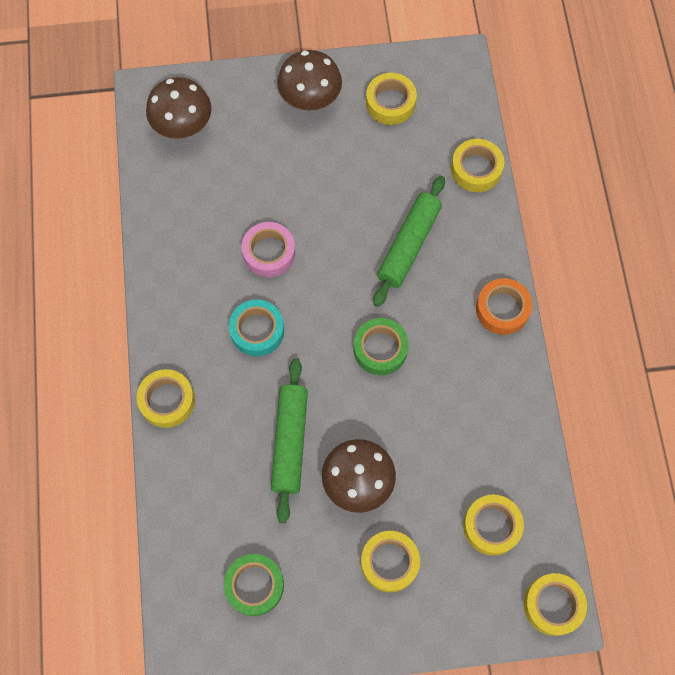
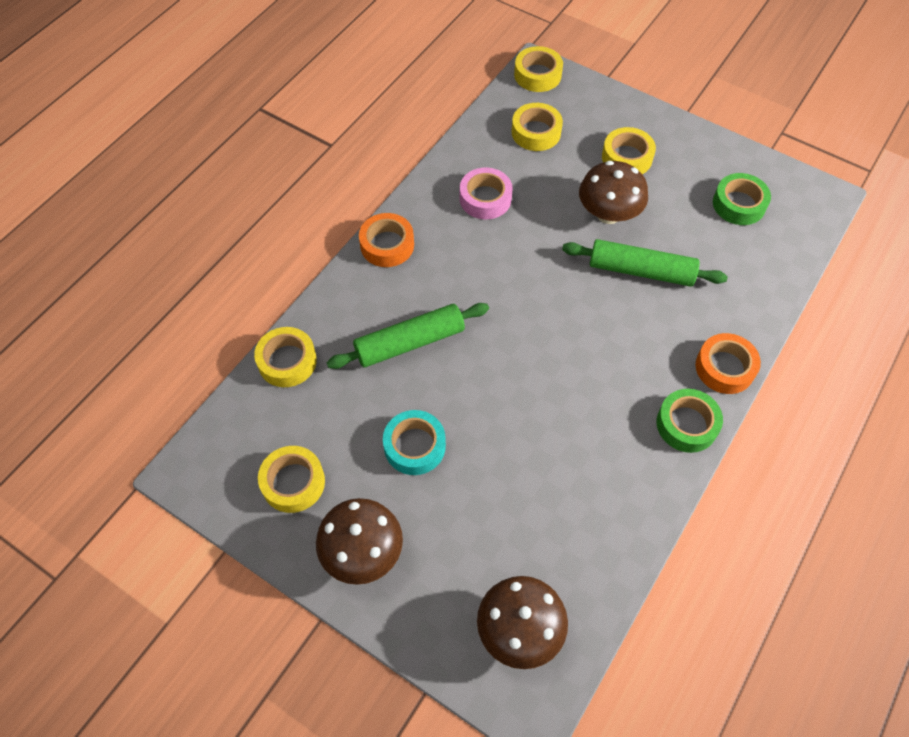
camera: 140 degrees left, 10 degrees down
yellow tape [137,369,195,428] -> orange tape [696,333,761,394]
turquoise tape [229,300,284,356] -> turquoise tape moved to [383,410,446,475]
pink tape [242,222,295,277] -> pink tape moved to [460,168,513,219]
green rolling pin [271,359,308,523] -> green rolling pin turned 60 degrees clockwise [562,239,728,287]
green tape [354,318,409,375] -> green tape moved to [657,389,723,453]

